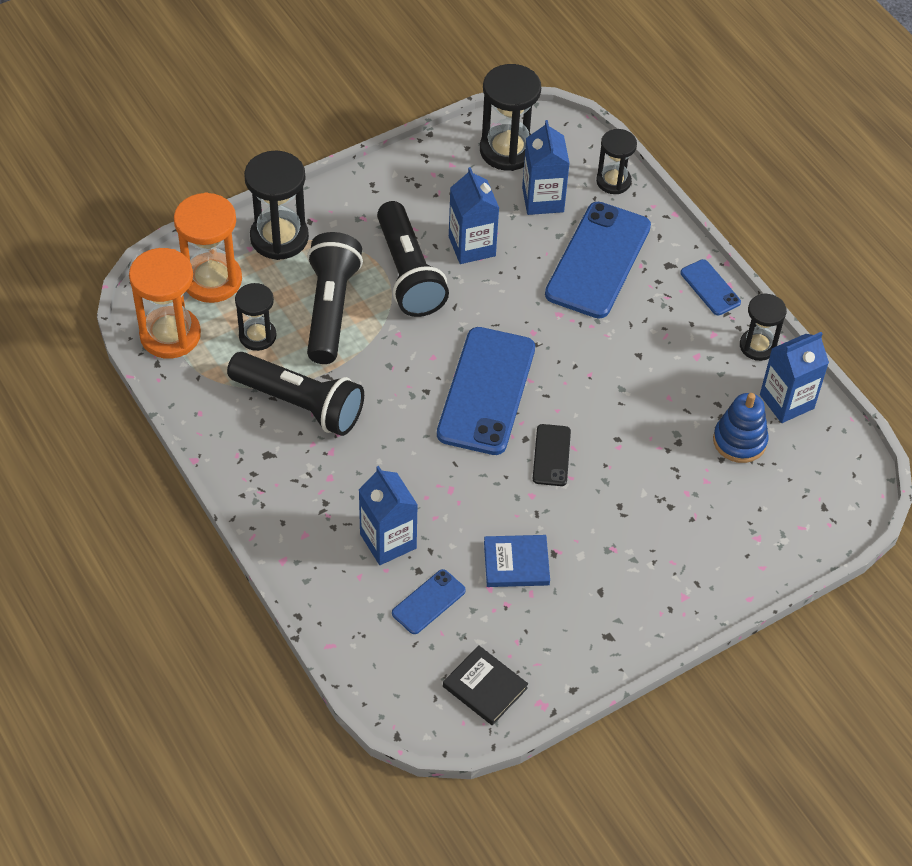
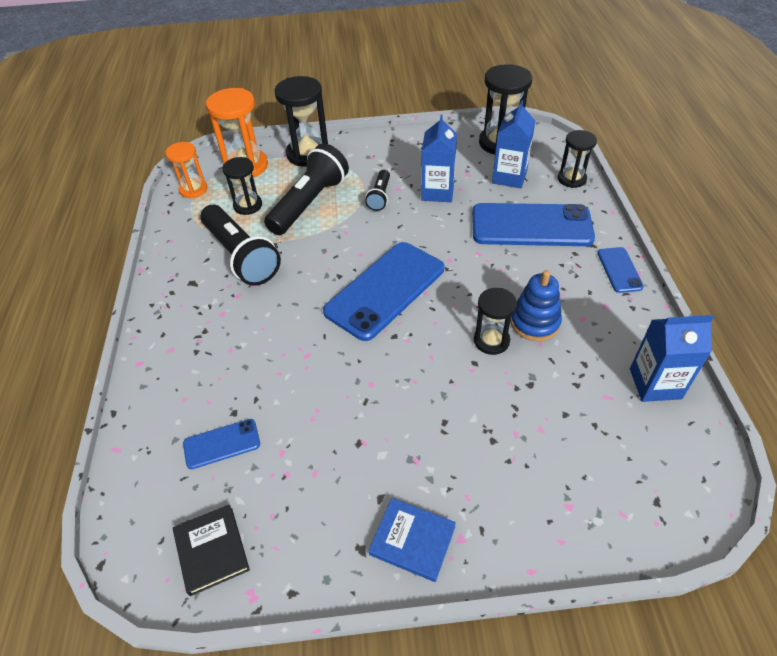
camera: 30 degrees right, 5 degrees down
orange hourglass [129,248,201,359] -> orange hourglass [165,142,207,198], size x0.62
blue carton [359,466,418,565] -> none
black flashlight [377,201,449,317] -> black flashlight [365,170,390,211], size x0.51
blue book [484,535,550,587] -> blue book moved to [369,498,456,582]
black phone [533,424,571,486] -> none
blue phone [545,202,651,318] -> blue phone turned 45 degrees clockwise [472,203,595,246]
blue stacking toy [713,393,769,463] -> blue stacking toy moved to [510,270,562,341]
black hourglass [740,293,787,361] -> black hourglass moved to [474,288,517,355]

